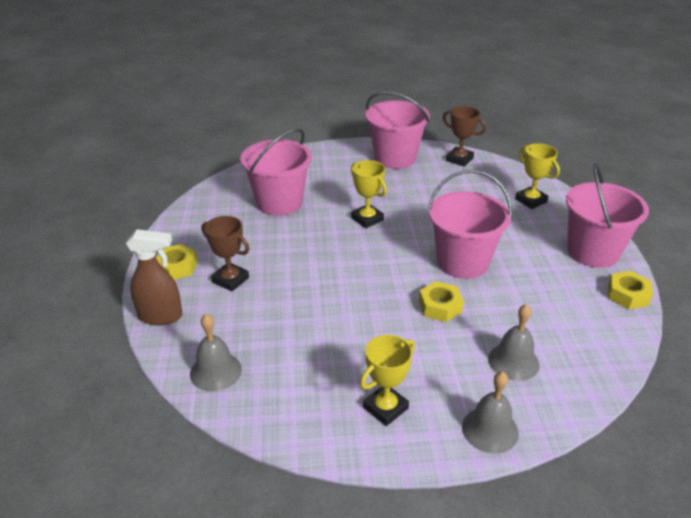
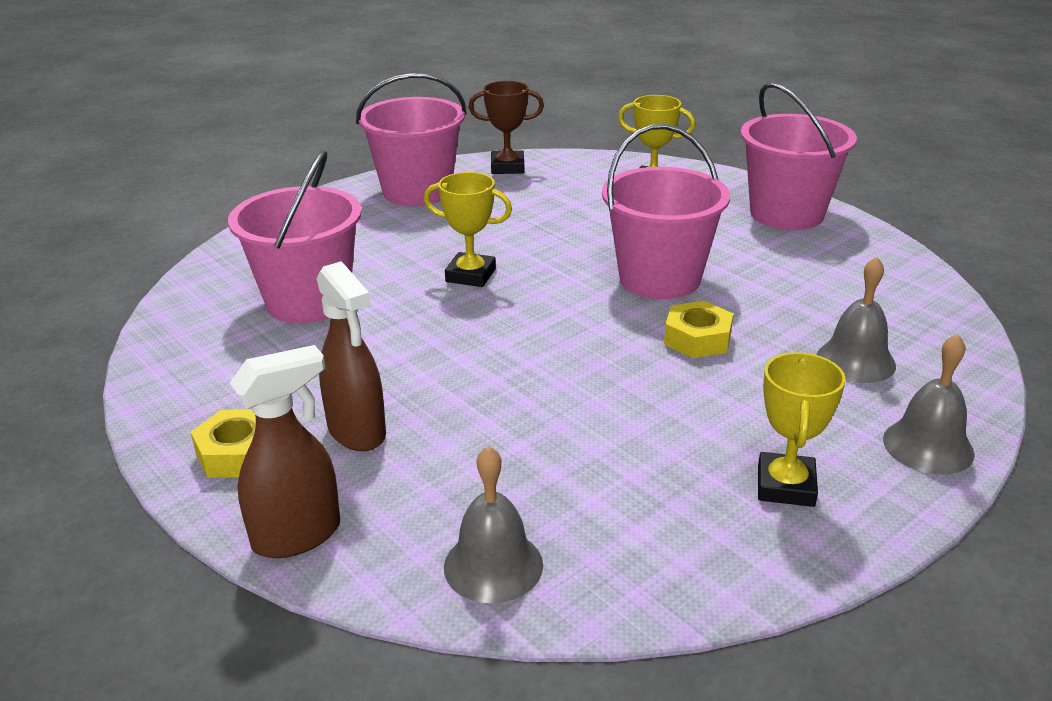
camera: 35 degrees left, 5 degrees down
brown trophy [202,216,250,292] -> brown spray bottle [316,261,386,451]
yellow nut [608,271,653,309] -> none

